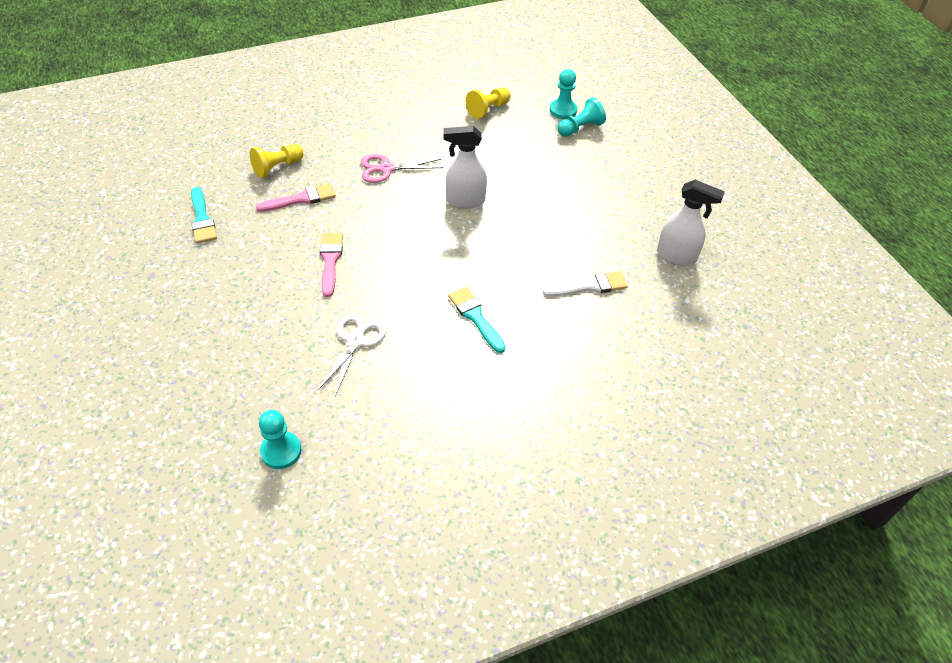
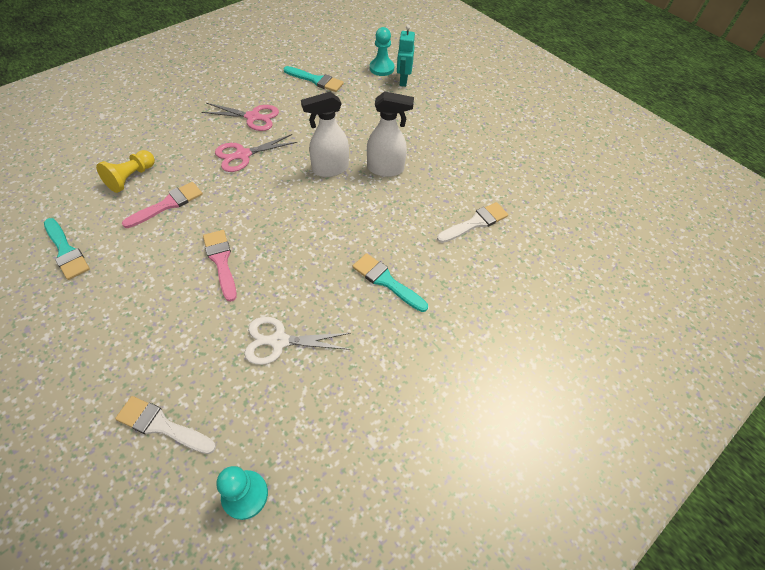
camera: 20 degrees left, 5 degrees up
white scissors [318,314,386,396] -> white scissors turned 90 degrees counterclockwise [244,317,351,365]
yellow pawn [466,88,511,119] -> turquoise brush [283,66,344,92]
turquoise pawn [558,97,606,137] -> turquoise robot [397,25,415,87]
white spray bottle [657,180,725,266] -> white spray bottle moved to [367,91,414,177]
none -> white brush [115,396,216,454]
none -> pink scissors [201,103,279,131]

